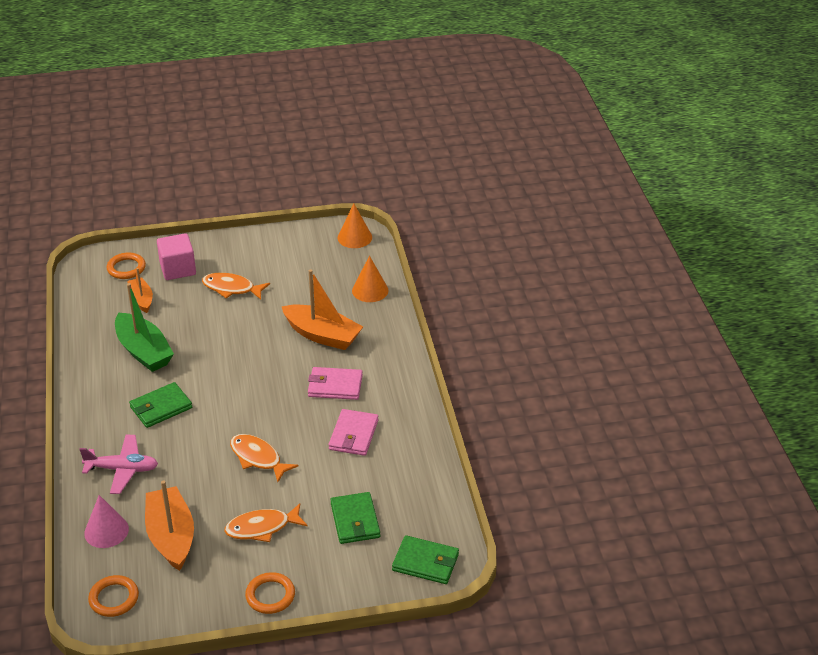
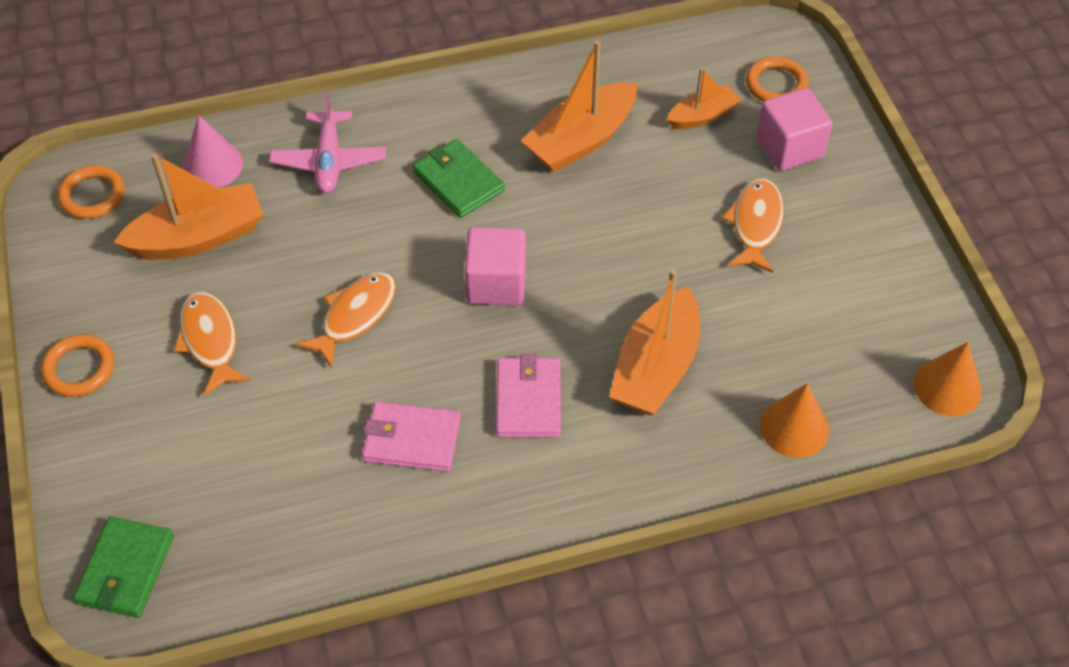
camera: 85 degrees right, 15 degrees up
green boat [115,283,174,372] -> orange boat [521,40,637,172]
green wallet [330,492,380,544] -> none
none -> pink cube [465,227,526,305]

